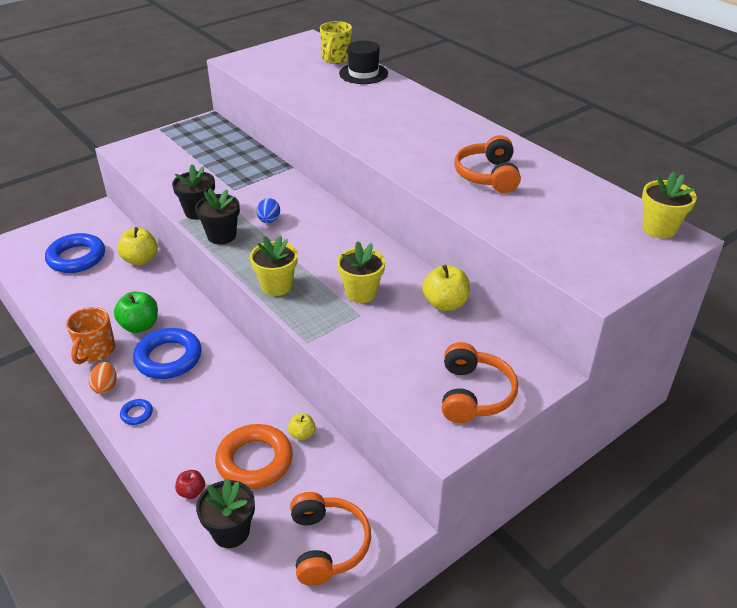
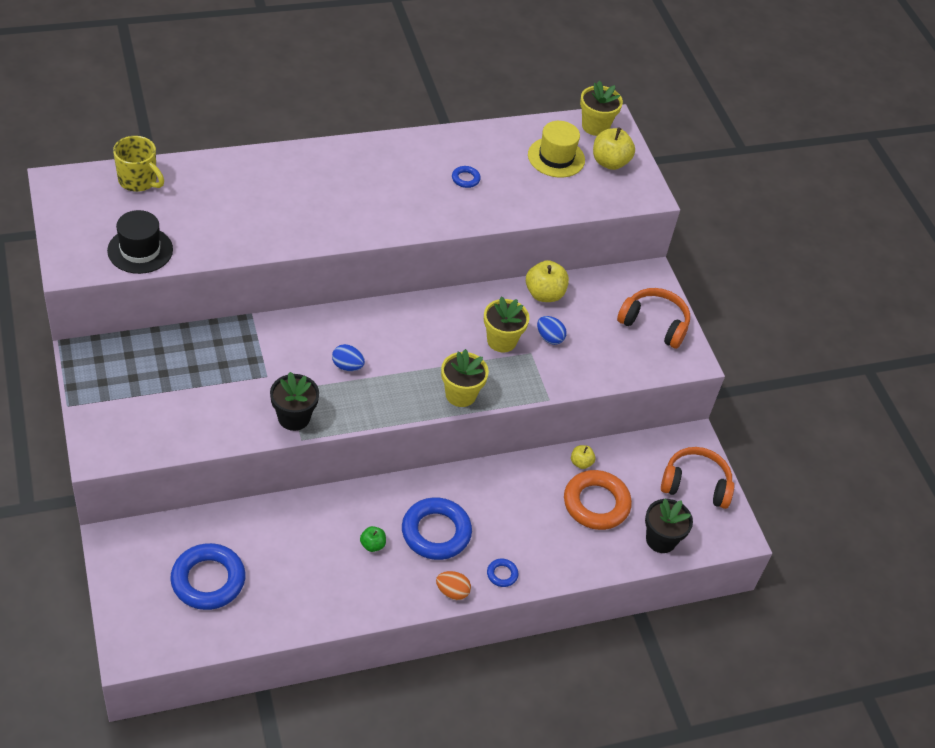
camera: 75 degrees left, 10 degrees up
orange mug [66,307,116,364] -> none
green apple [114,292,158,333] -> green apple [360,526,386,552], size x0.55
yellow apple [117,227,158,265] -> yellow apple moved to [593,127,635,170]
red apple [175,470,205,499] -> none
black flower pot [195,188,240,244] -> none
black hat [339,40,388,84] -> black hat moved to [107,210,173,274]
orange headphones [454,135,521,193] -> blue ring [452,166,481,188]
none -> yellow hat [528,121,585,178]
none -> blue egg [537,316,567,345]

